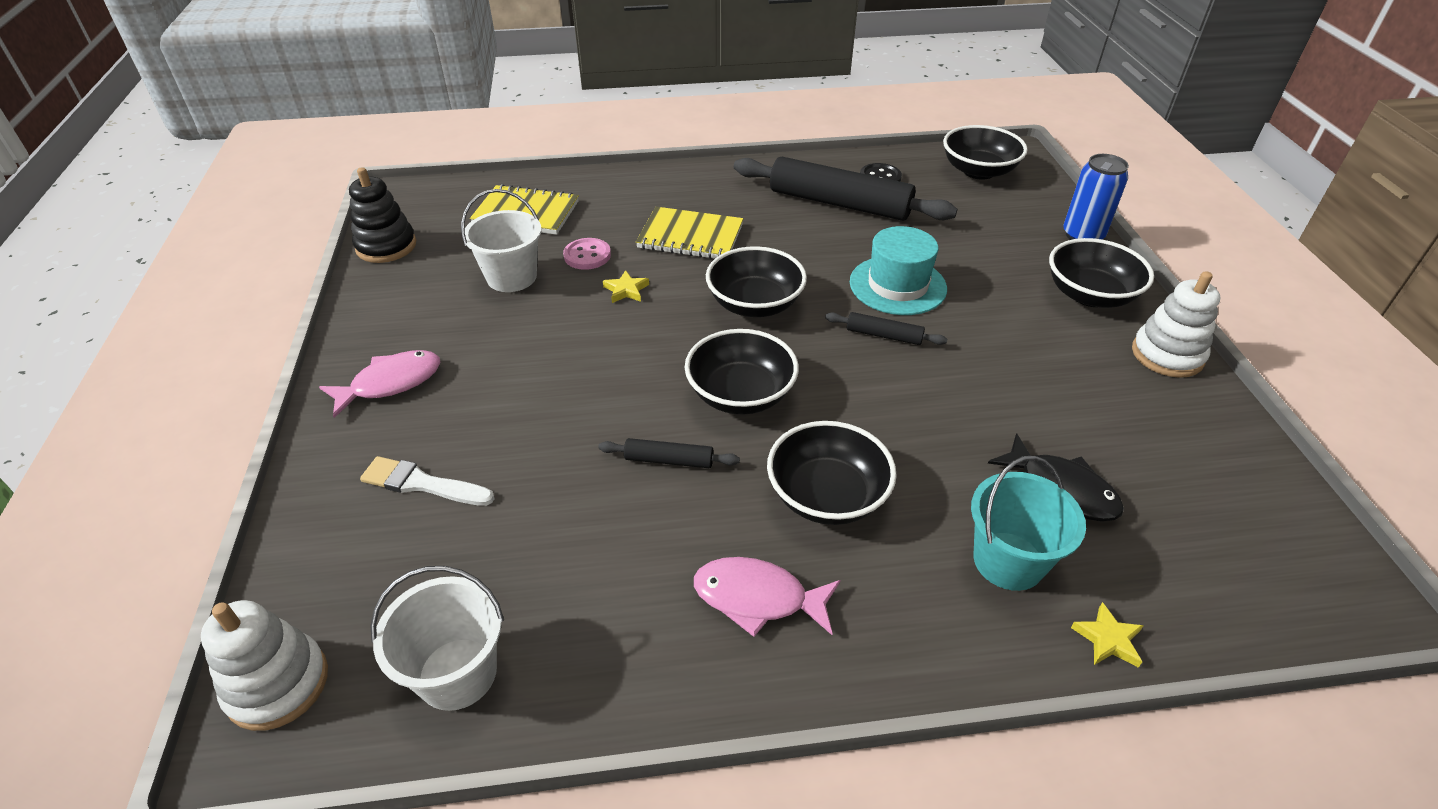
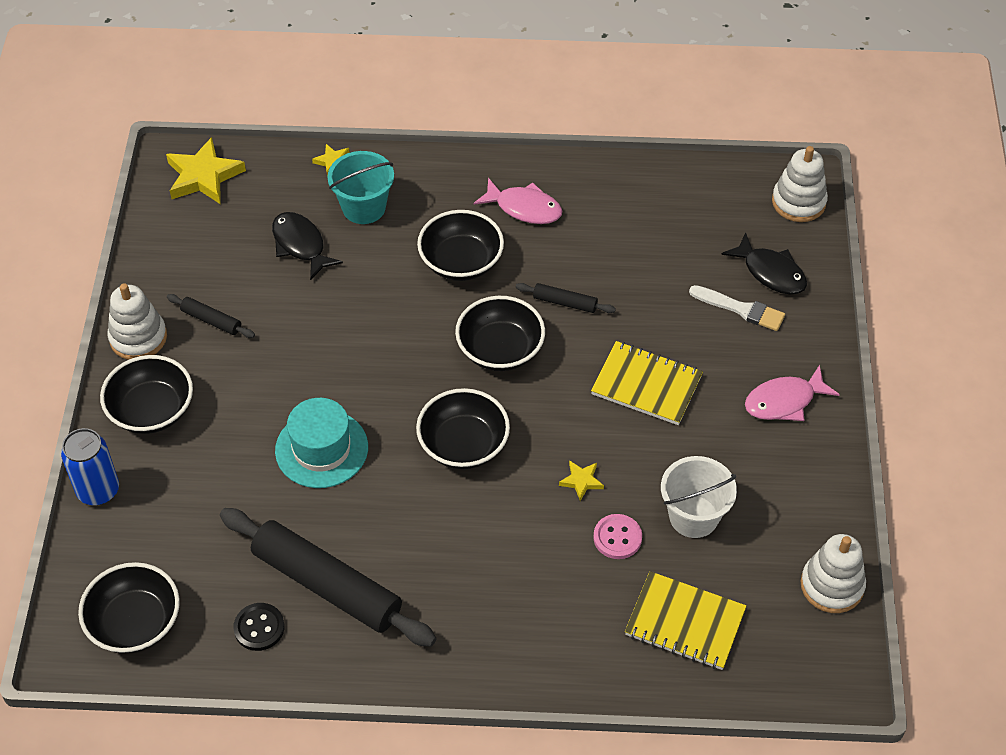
camera: 170 degrees left, 10 degrees up
black stacking toy [349,167,416,263] -> white stacking toy [801,534,866,613]
white bucket [371,566,504,711] -> none
yellow notebook [636,207,743,259] -> yellow notebook moved to [591,341,703,425]
black rolling pin [825,312,947,345] -> black rolling pin moved to [167,294,255,338]
none -> yellow star [166,137,246,204]
none -> black fish [721,232,807,295]

